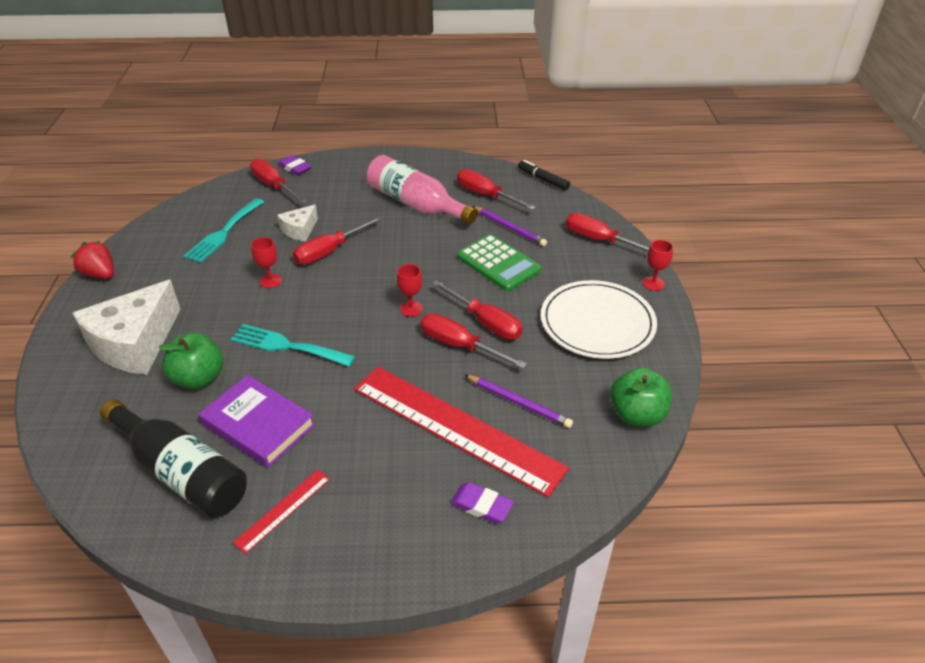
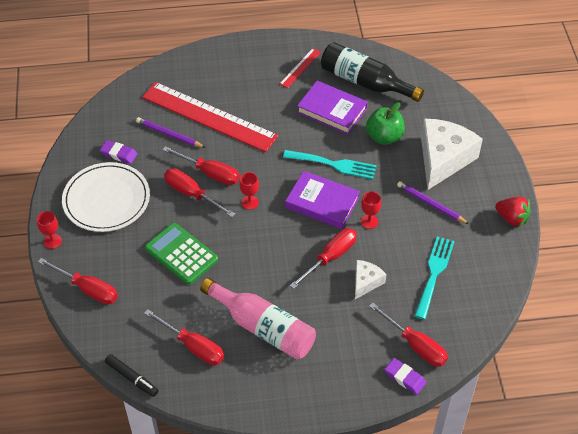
camera: 175 degrees right, 10 degrees up
purple eraser [450,482,514,523] -> purple eraser moved to [100,140,138,164]
purple pencil [473,206,547,246] -> purple pencil moved to [397,181,469,224]
green apple [610,367,672,427] -> none
none -> purple book [285,171,360,229]

